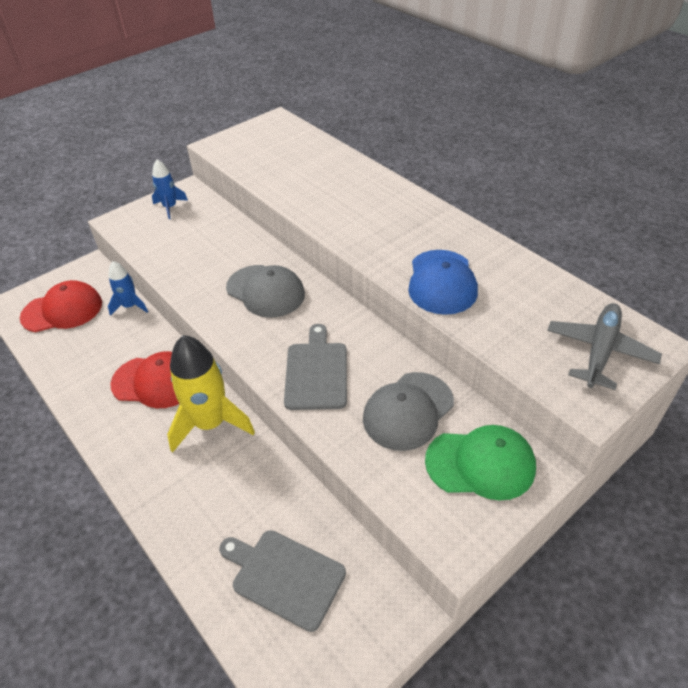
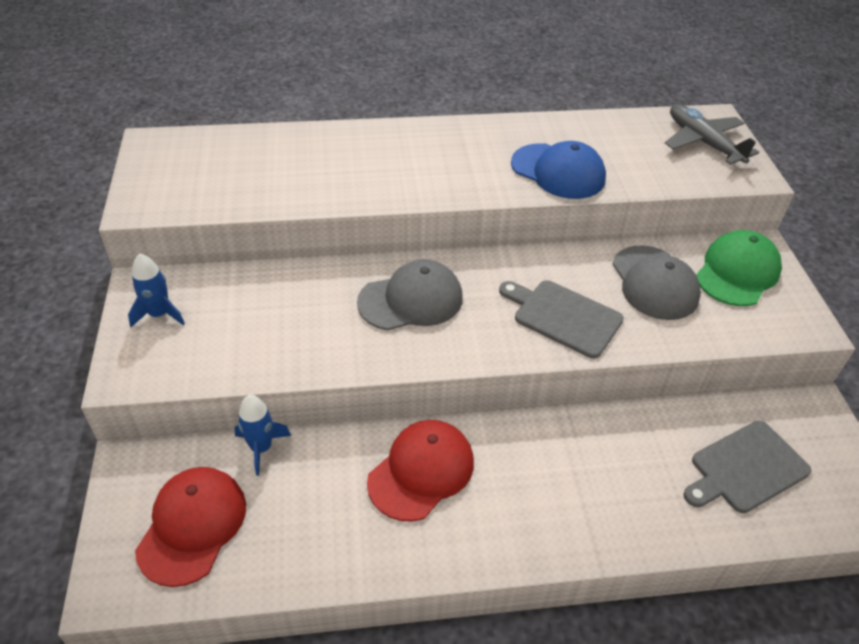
camera: 60 degrees left, 0 degrees up
yellow rocket [167,335,255,453] -> none

